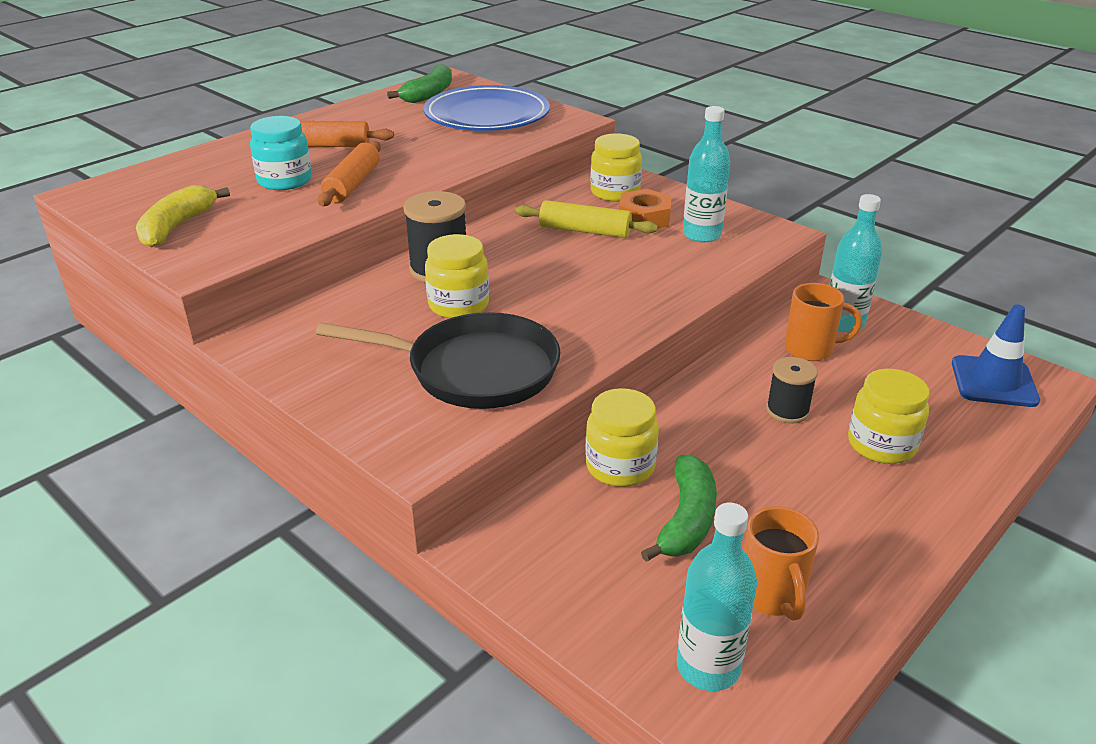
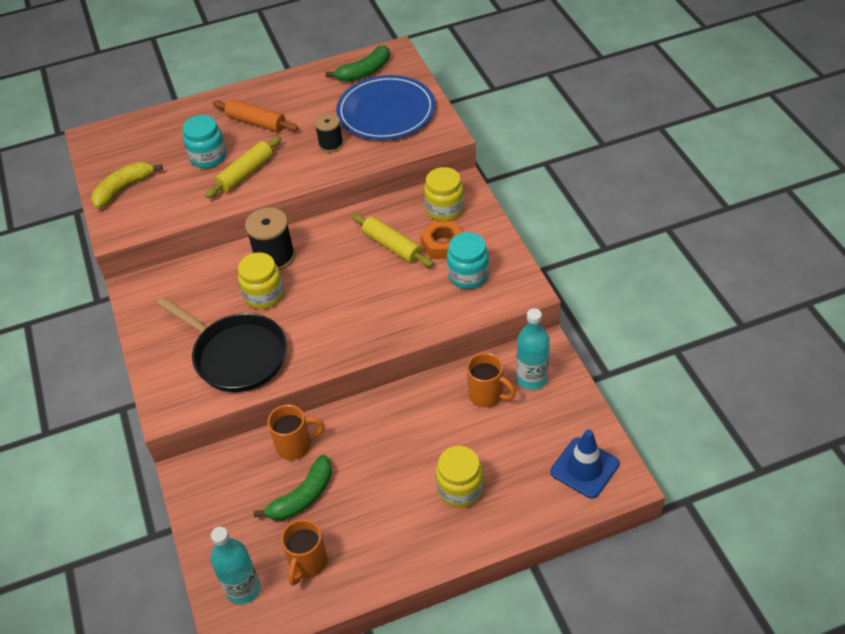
camera: 30 degrees right, 15 degrees up
orange rolling pin [318,141,381,206] -> yellow rolling pin [205,136,281,198]
yellow jar [585,388,659,487] -> orange mug [268,405,325,460]
turquoise bottle [683,106,730,242] -> turquoise jar [447,232,489,289]
black spool [766,357,818,423] -> black spool moved to [315,113,343,153]

